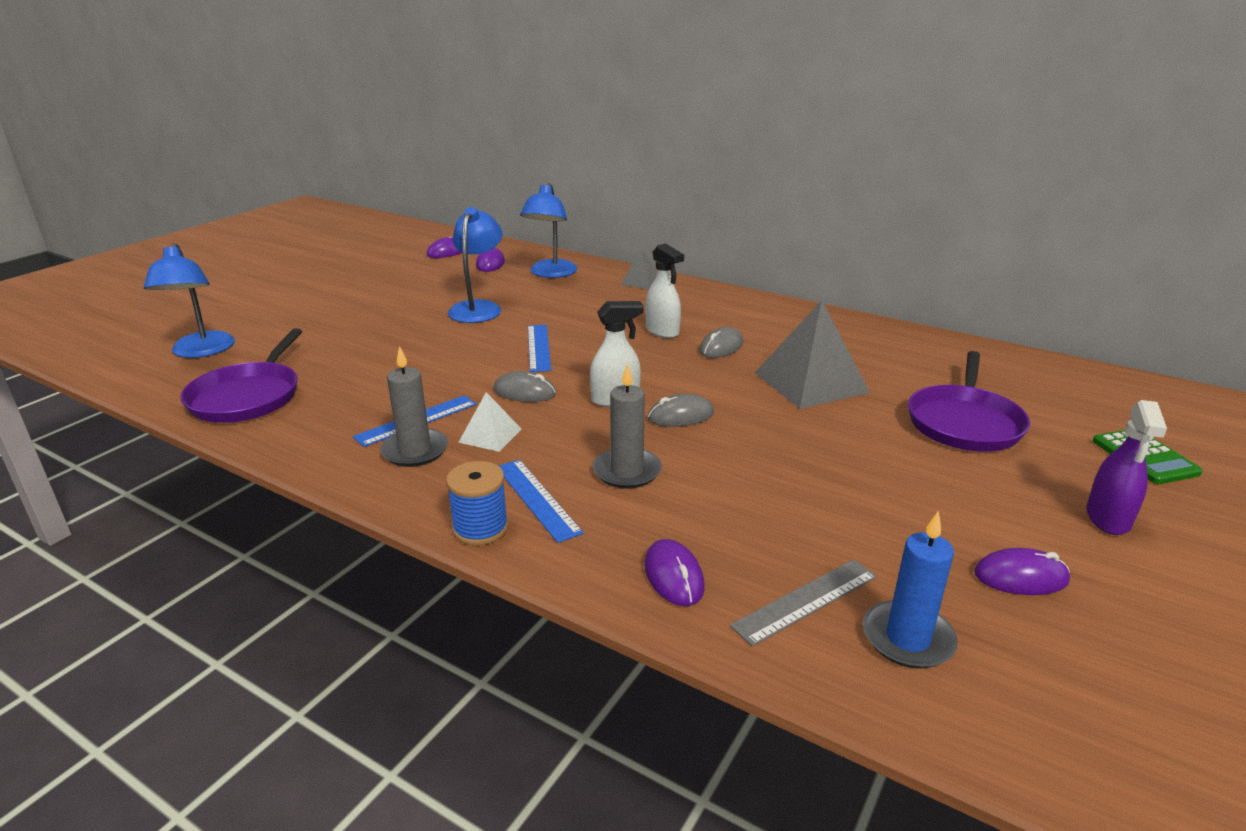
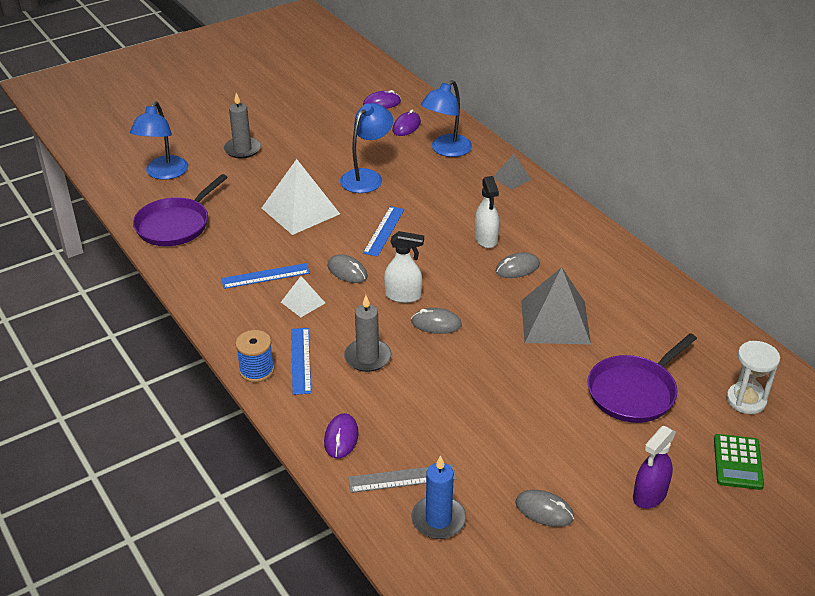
camera: 25 degrees right, 10 degrees up
grey candle [380,346,448,467] -> grey candle moved to [224,93,261,158]
purple mouse [974,548,1070,595] -> grey mouse [515,490,574,527]
none -> white pyramid [262,159,340,235]
none -> white hourglass [726,341,780,414]

